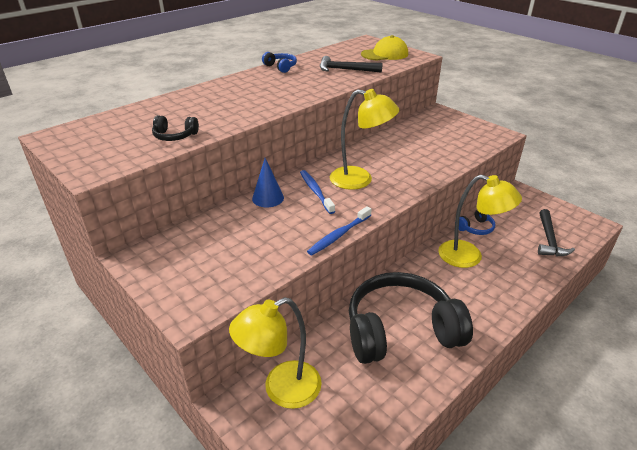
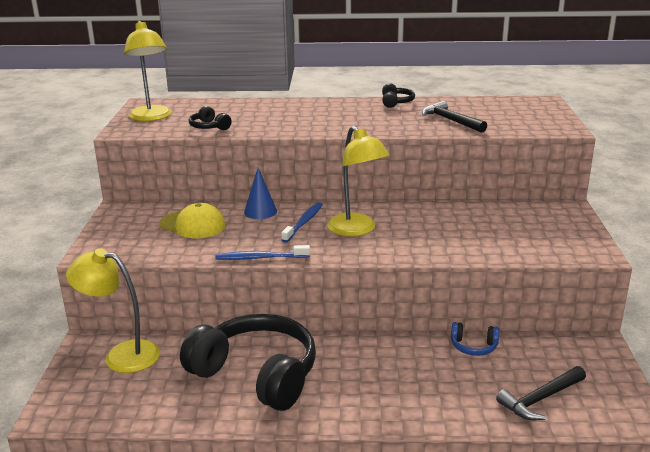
camera: 45 degrees right, 10 degrees down
blue headphones [262,52,297,73] -> black headphones [382,83,415,108]
yellow cap [361,35,408,60] -> yellow cap moved to [159,203,226,238]
yellow lamp [438,175,522,268] -> yellow lamp moved to [124,21,172,121]

